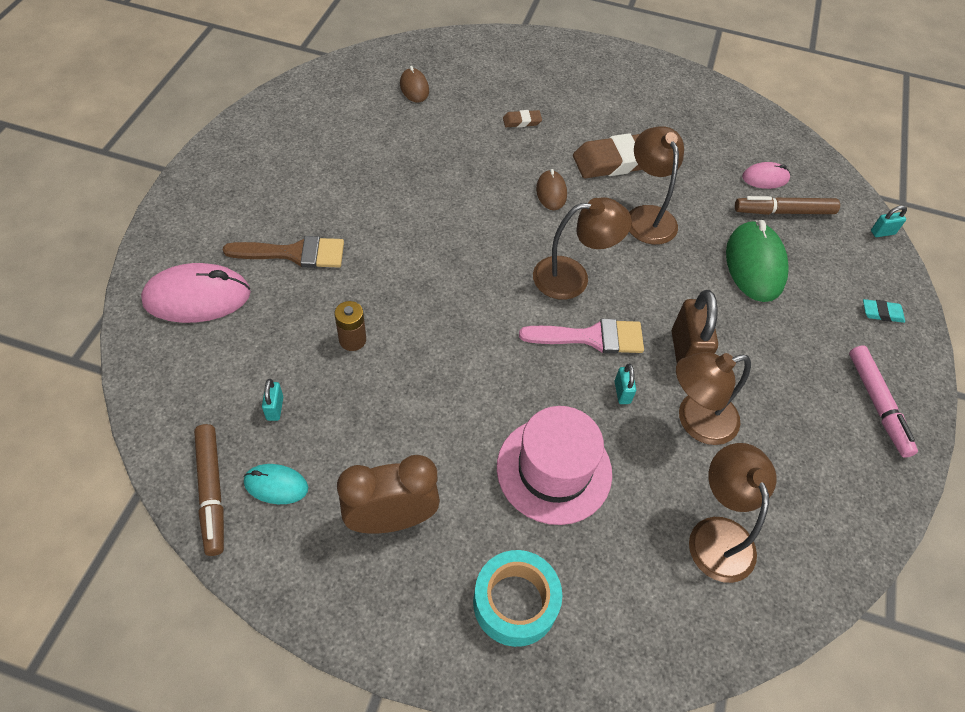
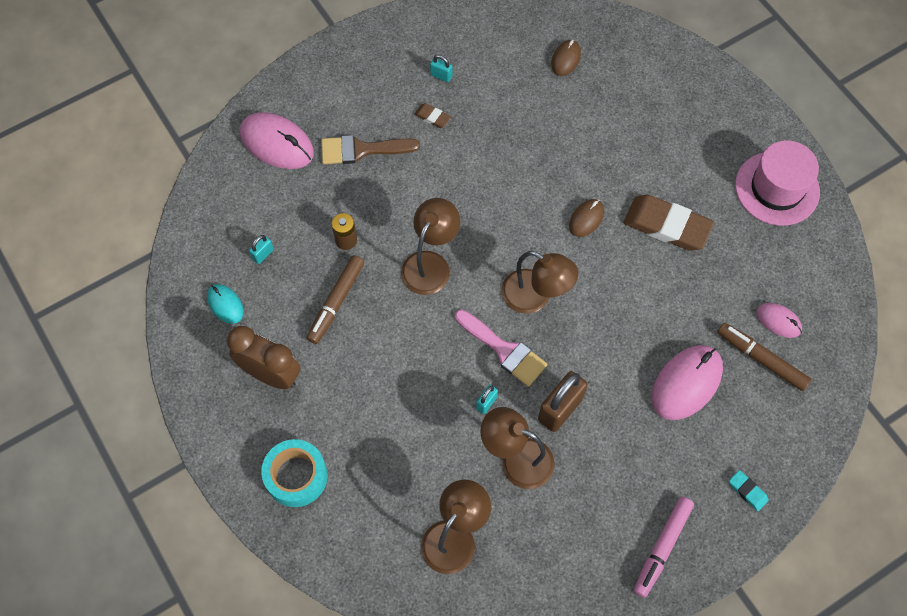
camera: 45 degrees right, 10 degrees up
brown marker [194,424,224,556] -> brown marker moved to [307,255,364,344]
brown brush [223,236,344,268] -> brown brush turned 135 degrees clockwise [321,135,420,164]
pink hat [497,406,612,525] -> pink hat moved to [735,140,820,226]
brown eraser [503,110,542,127] -> brown eraser moved to [414,103,451,128]
brown lamp [629,126,684,245] -> brown lamp moved to [401,198,460,295]
green mouse [726,220,789,302] -> pink mouse [652,345,723,420]
turquoise padlock [871,205,907,237] -> turquoise padlock moved to [430,55,453,82]

